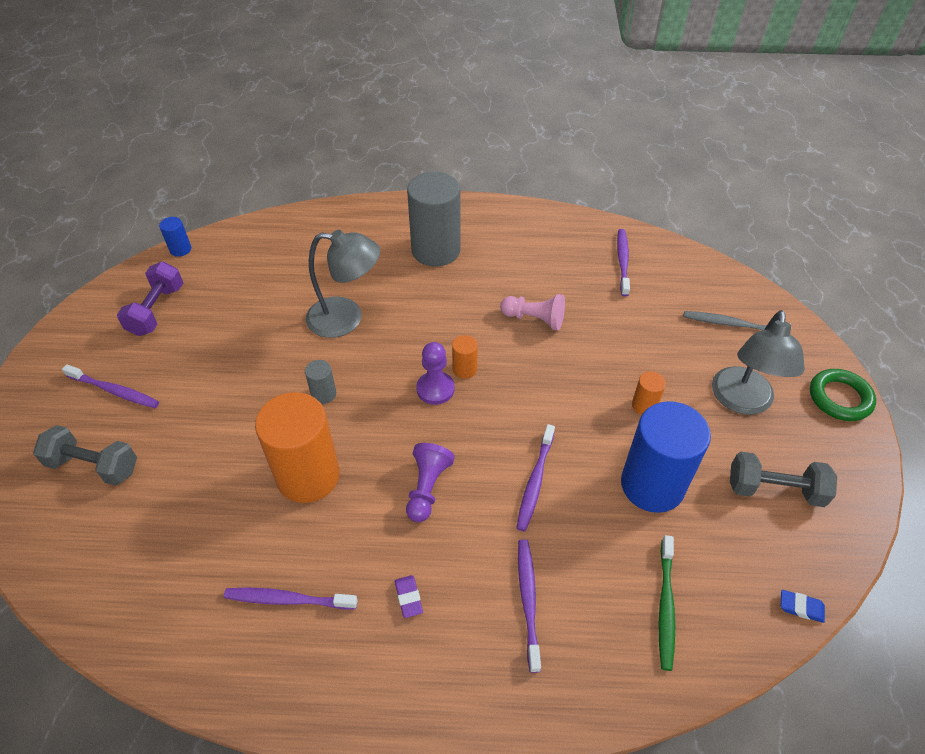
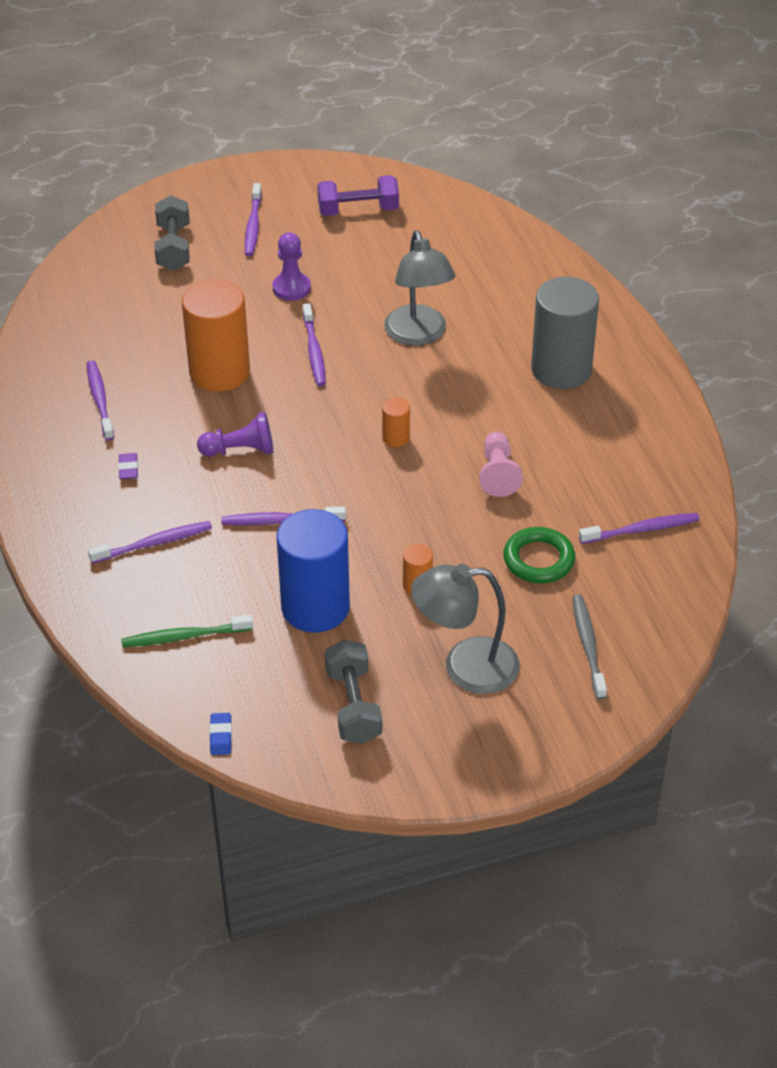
camera: 70 degrees right, 5 degrees down
blue cylinder [159,217,191,257] -> none
grey cylinder [305,360,336,404] -> purple toothbrush [303,303,326,386]
purple eraser [395,575,423,618] -> purple eraser turned 60 degrees counterclockwise [118,453,138,479]
purple pawn [416,342,455,405] -> purple pawn moved to [273,233,311,301]
green ring [810,369,876,421] -> green ring moved to [503,527,575,583]

